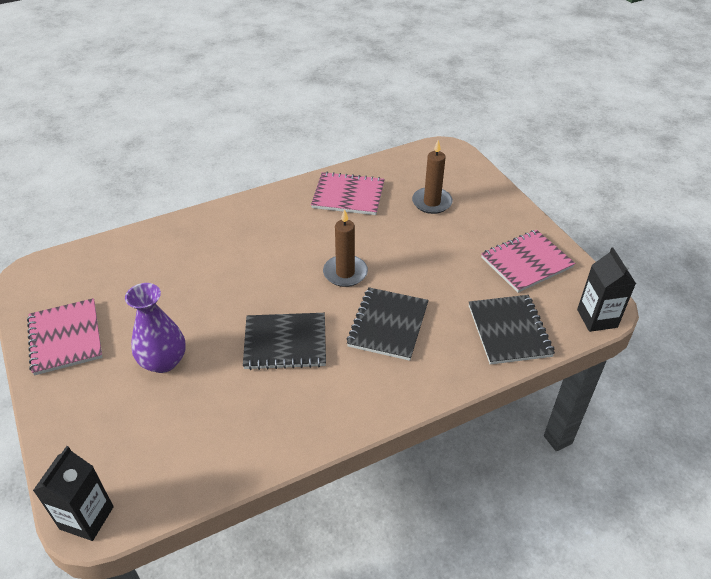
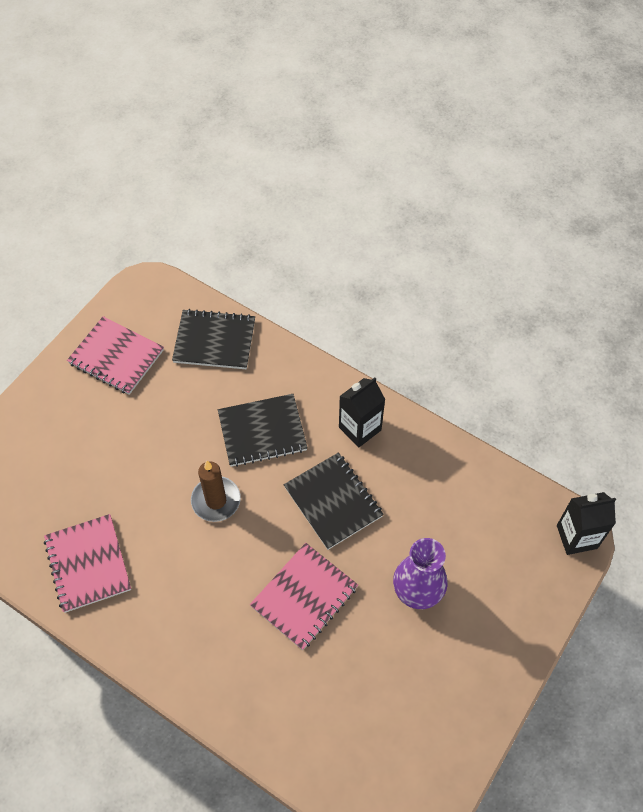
camera: 120 degrees left, 15 degrees up
pink notebook [27,298,103,375] -> pink notebook moved to [250,543,358,650]
brown candle [412,140,453,214] -> none
black notebook [469,295,555,365] -> black notebook turned 45 degrees clockwise [172,309,255,369]
black carton [577,247,636,332] -> black carton moved to [339,377,385,448]

